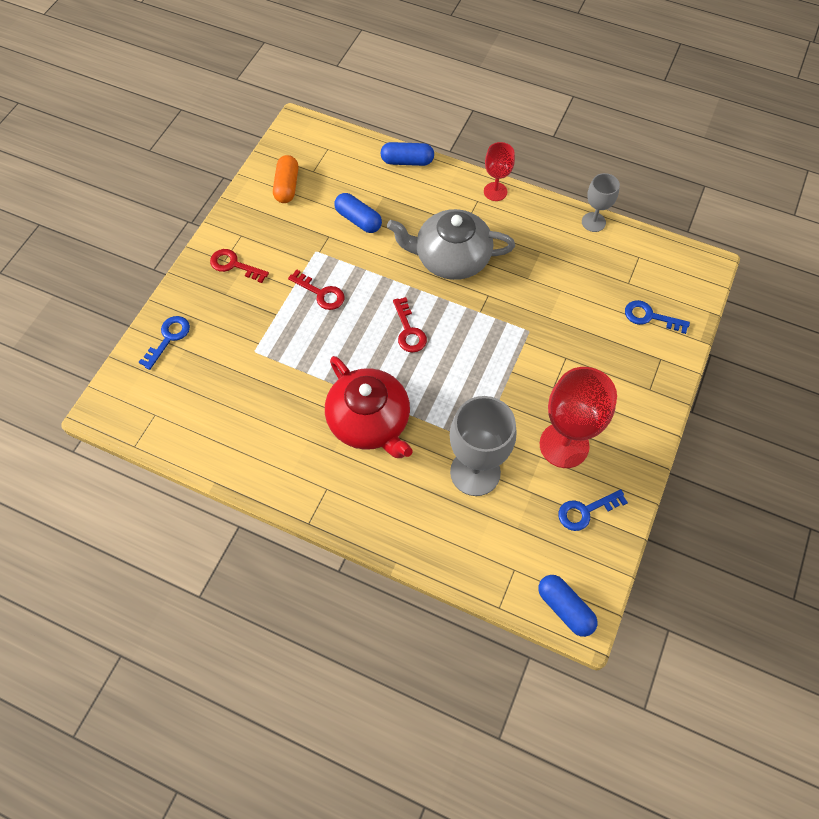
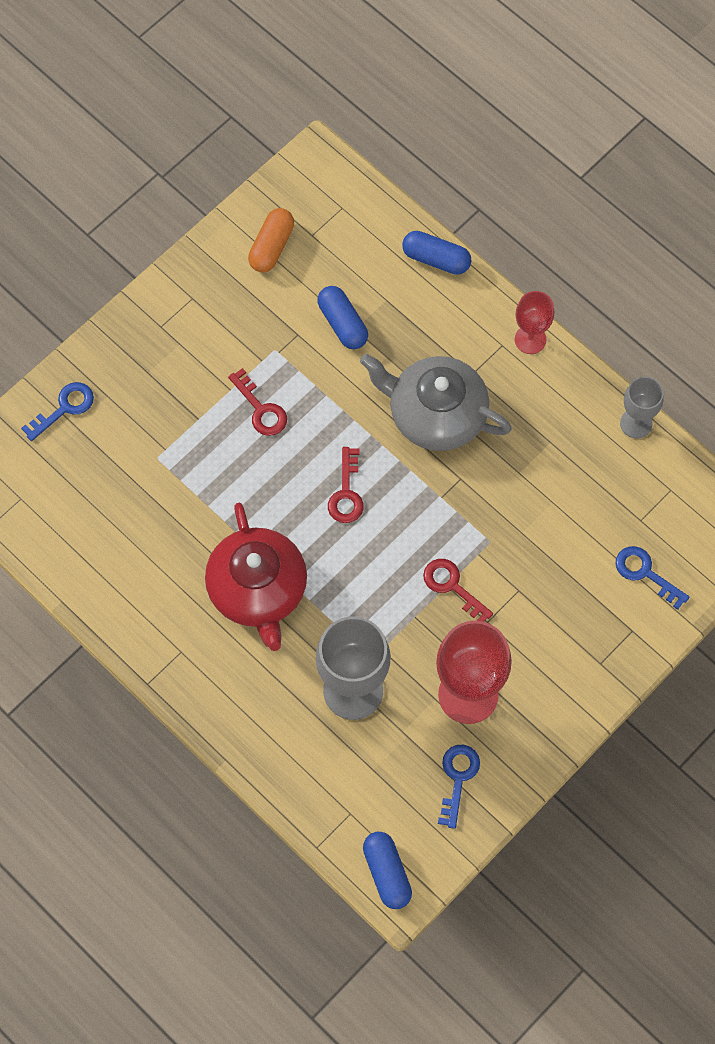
camera: 20 degrees right, 5 degrees up
red key [210,249,269,283] -> red key moved to [423,559,493,622]
blue key [558,489,628,531] -> blue key turned 105 degrees clockwise [438,745,480,829]

